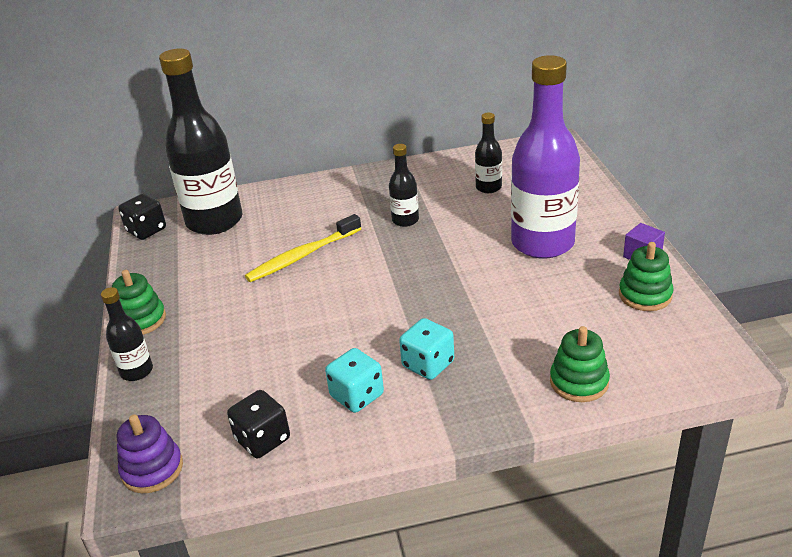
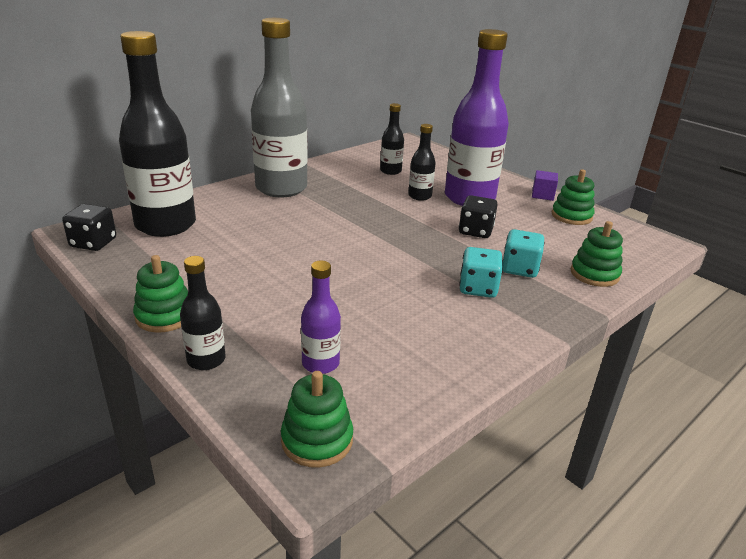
camera: 35 degrees left, 5 degrees down
purple stacking toy [117,414,183,493] -> green stacking toy [281,371,353,468]
black dice [227,390,290,459] -> black dice moved to [459,195,498,238]
yellow toothbrush [245,214,362,282] -> none
turquoise dice [325,348,384,413] -> turquoise dice moved to [502,229,545,278]
black bottle [389,144,419,227] -> black bottle moved to [408,124,435,201]
none -> grey bottle [251,18,308,197]
none -> purple bottle [301,261,341,374]

